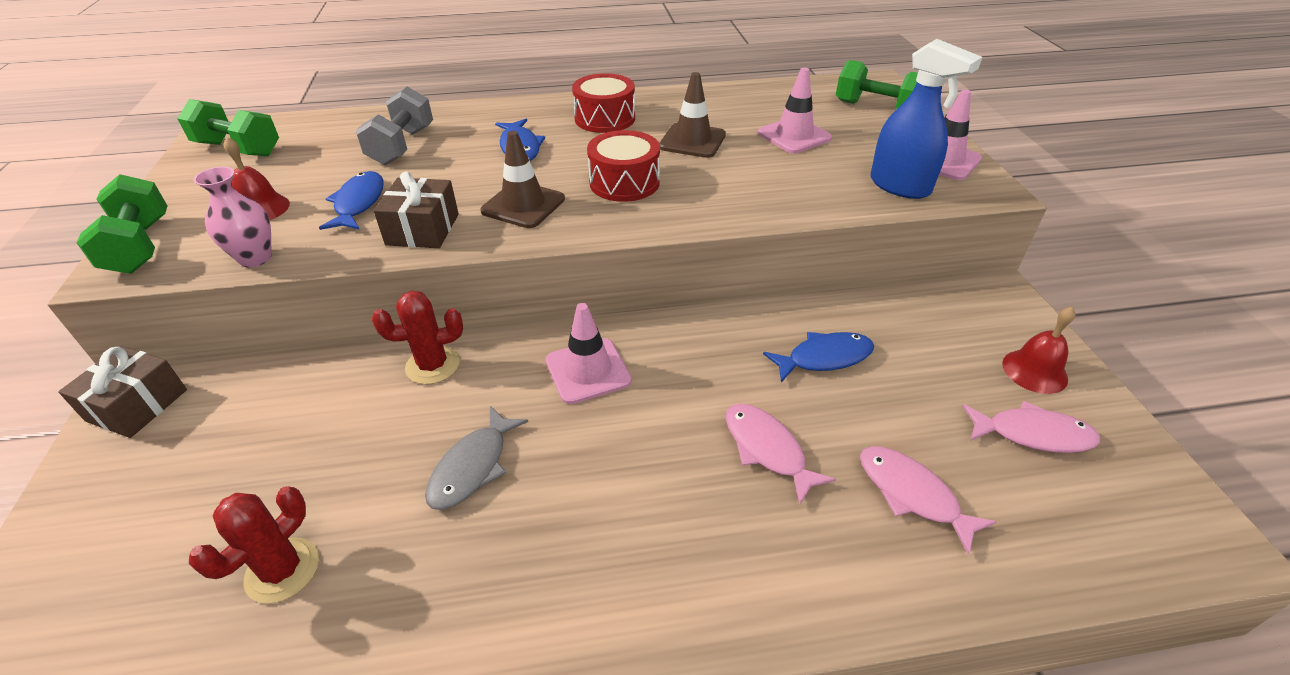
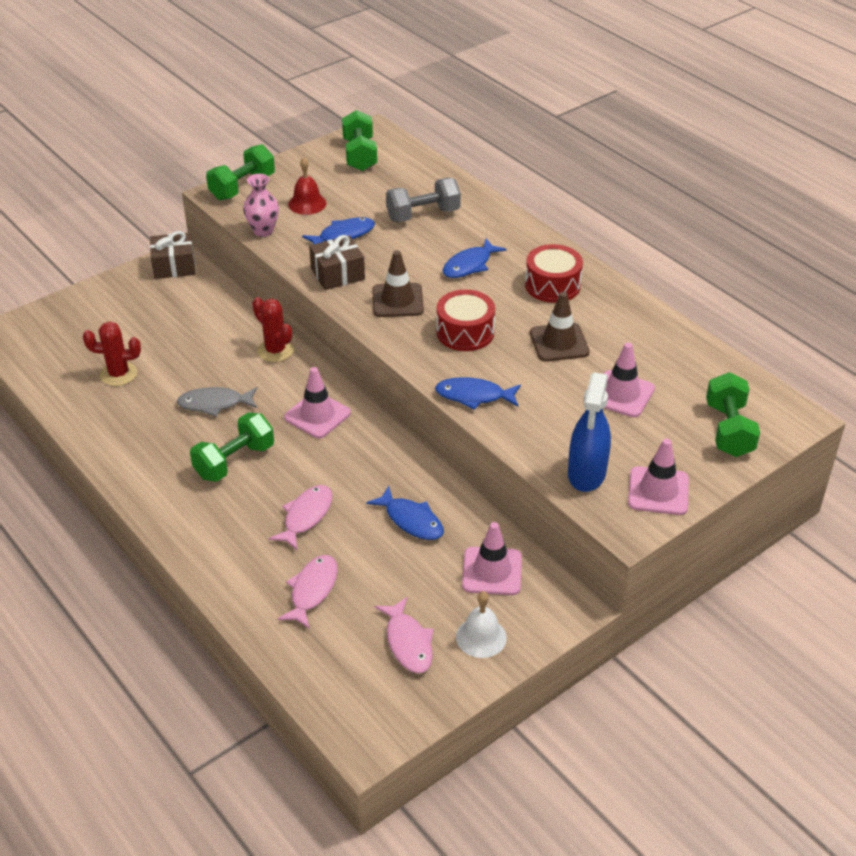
camera: 60 degrees right, 0 degrees up
red bell [1002,307,1075,394] -> white bell [456,591,507,658]
none -> green dumbbell [190,412,274,482]
none -> blue fish [435,377,521,410]
none -> pink traffic cone [462,522,522,595]

